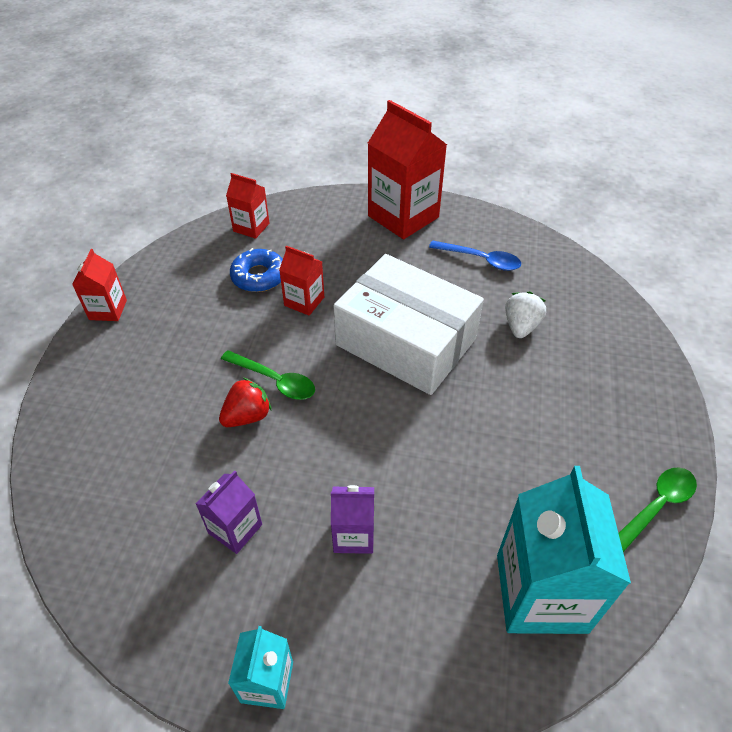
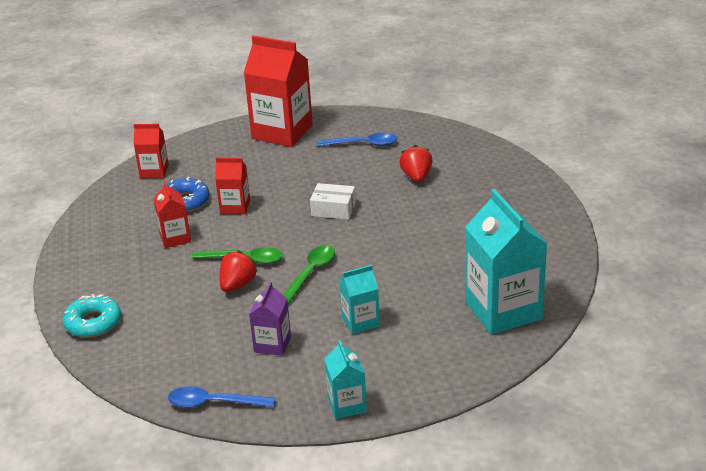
camera: 20 degrees left, 15 degrees down
red carton [72,249,127,321] -> red carton moved to [153,181,191,248]
purple carton [331,485,374,554] -> turquoise carton [339,265,380,334]
white box [333,254,484,395] -> white box [310,183,356,220], size x0.41
white strawberry [505,292,546,338] -> red strawberry [399,145,433,182]
green spoon [618,468,697,552] -> green spoon moved to [283,245,335,304]
none -> turquoise donut [63,294,121,338]
none -> blue spoon [168,386,276,408]

